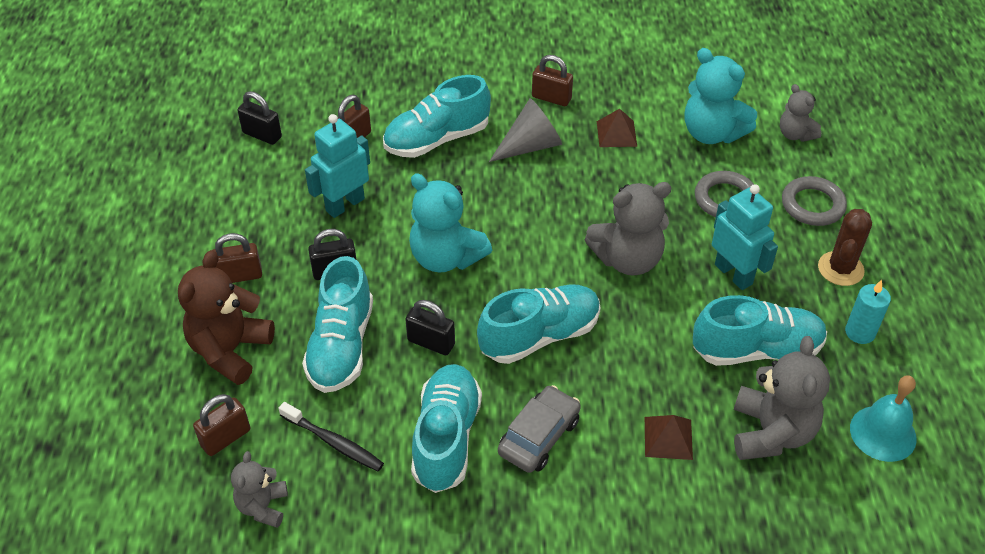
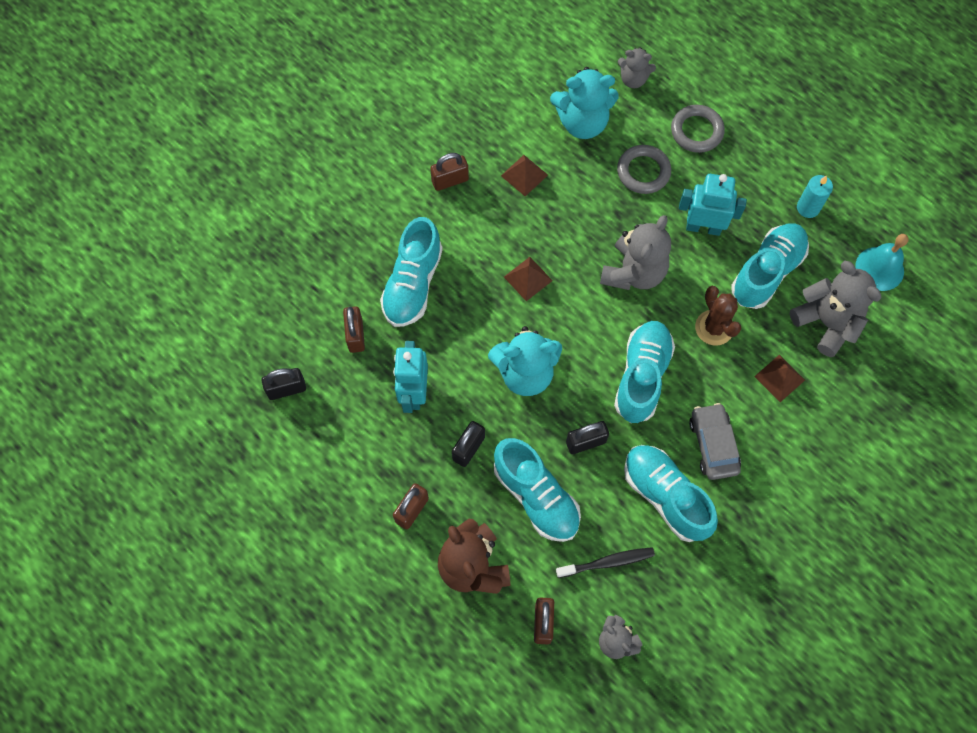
camera: 45 degrees left, 20 degrees up
grey cone [489,98,562,162] -> none
brown cactus [818,209,872,286] -> brown cactus moved to [695,286,741,345]
none -> brown pyramid [504,257,553,301]

